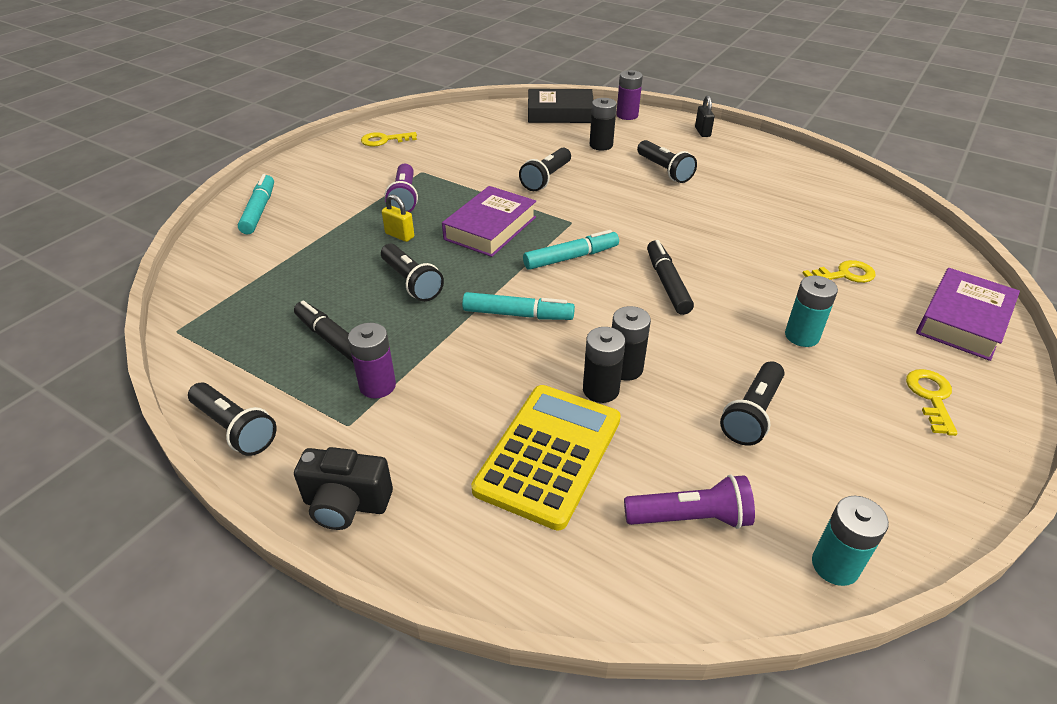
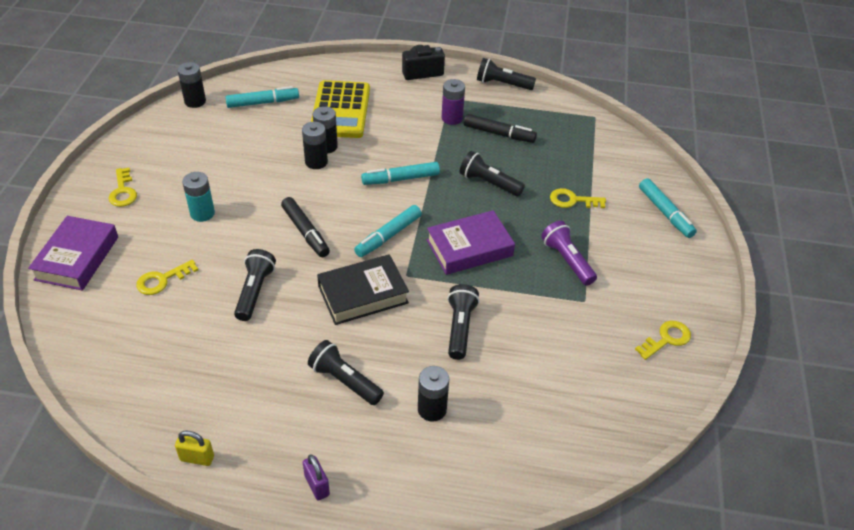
camera: 155 degrees right, 5 degrees up
yellow padlock [382,194,414,242] -> yellow padlock moved to [175,430,214,466]
purple book [442,186,536,257] -> purple book turned 60 degrees clockwise [427,210,515,275]
black book [528,89,594,123] -> black book moved to [317,254,409,325]
purple battery [616,70,643,120] -> none
purple flashlight [624,474,755,529] -> turquoise marker [225,86,299,108]
black padlock [695,95,715,137] -> purple padlock [303,454,330,501]
black flashlight [720,361,784,446] -> black flashlight moved to [234,249,276,321]
turquoise battery [812,496,889,586] -> black battery [177,62,206,108]
none -> yellow key [550,188,606,208]

